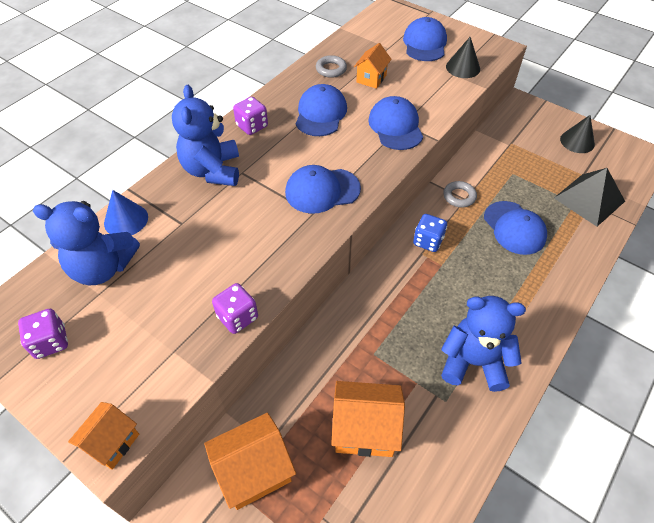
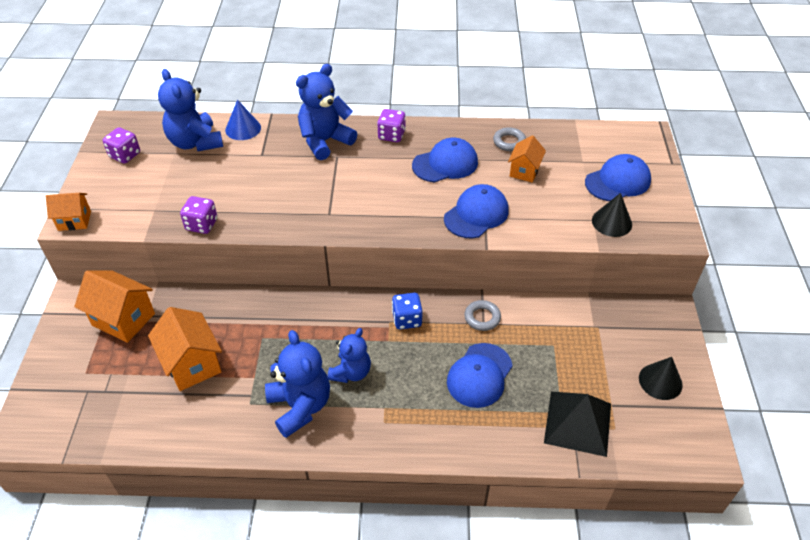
camera: 55 degrees right, 5 degrees down
blue cap [285,165,361,214] -> none
orange house [354,43,392,89] -> orange house turned 60 degrees counterclockwise [508,135,546,182]
none -> blue teddy bear [328,328,371,383]

